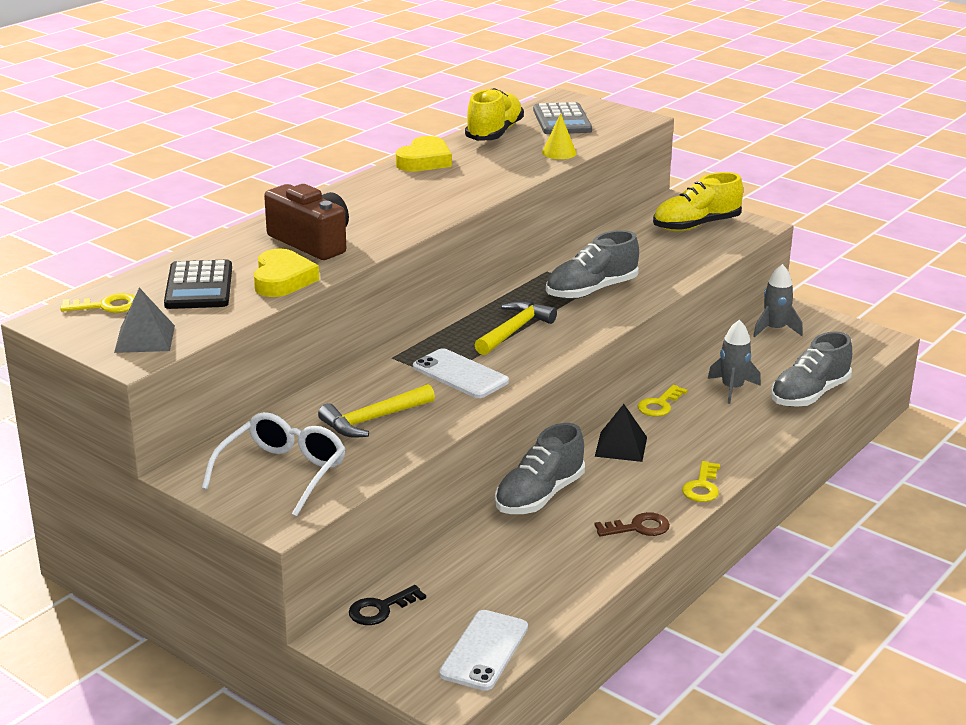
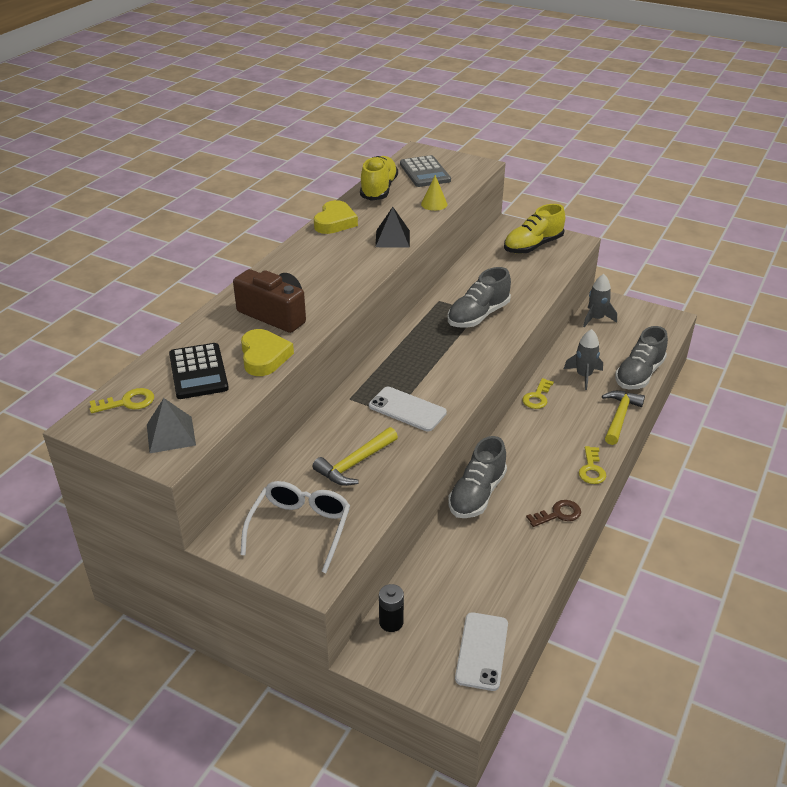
camera: 10 degrees left, 10 degrees up
black key [349,585,426,625] -> black battery [379,584,404,632]
yellow hammer [475,301,557,355] -> yellow hammer moved to [602,391,645,445]
black pyramid [595,404,647,462] -> black pyramid moved to [375,207,410,248]

